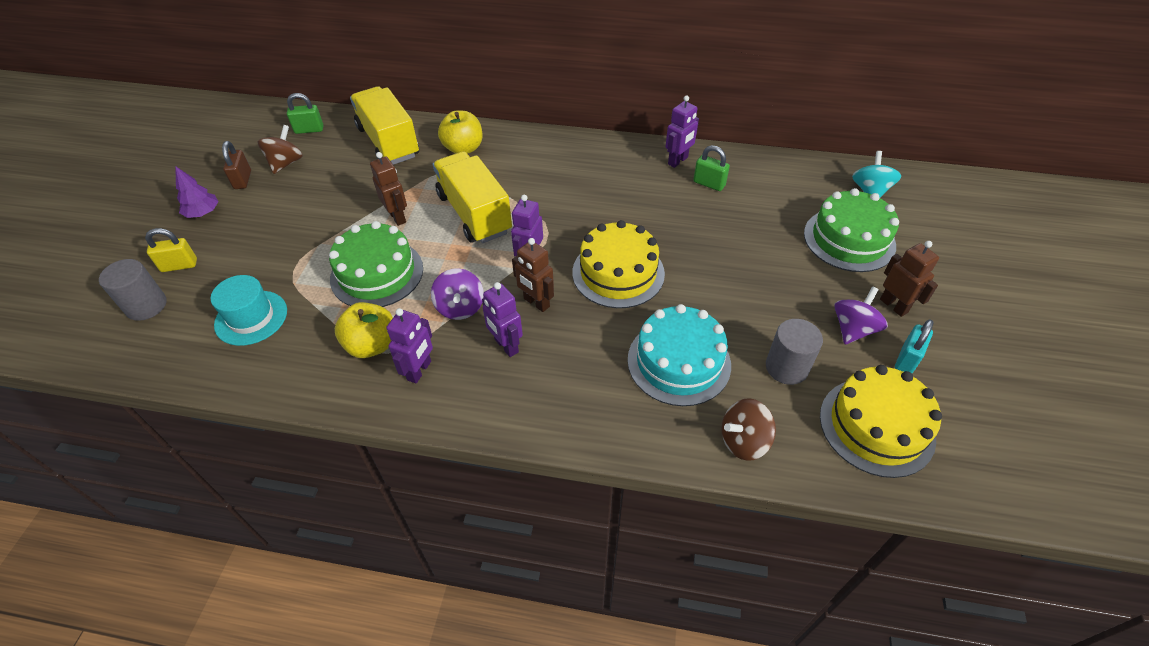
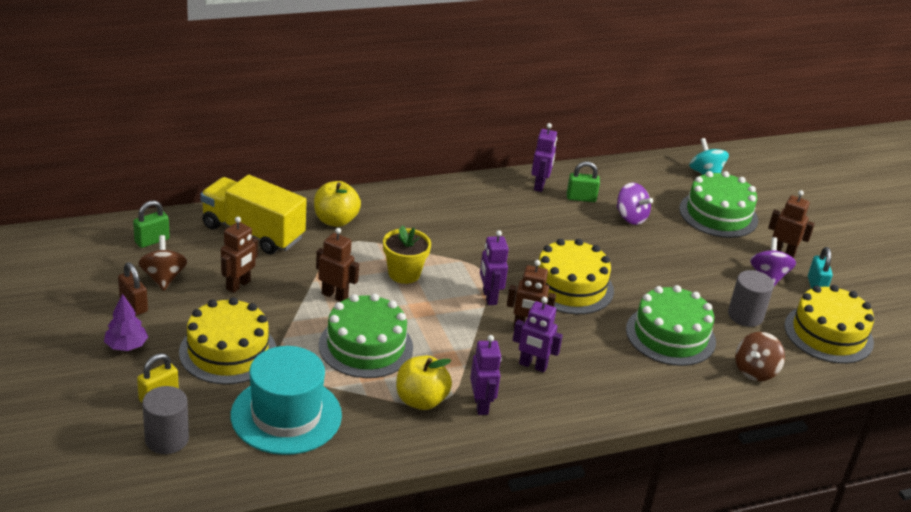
camera: 35 degrees left, 15 degrees down
turquoise hat [211,275,287,346] -> turquoise hat [231,346,342,455], size x1.50
purple spinning top [431,268,484,320] -> purple spinning top moved to [616,182,653,225]
yellow truck [433,151,512,243] -> yellow flower pot [383,225,431,284]
turquoise cake [628,304,731,406] -> green cake [626,285,716,366]
none -> yellow cake [179,297,276,385]
none -> brown robot [221,217,258,293]

